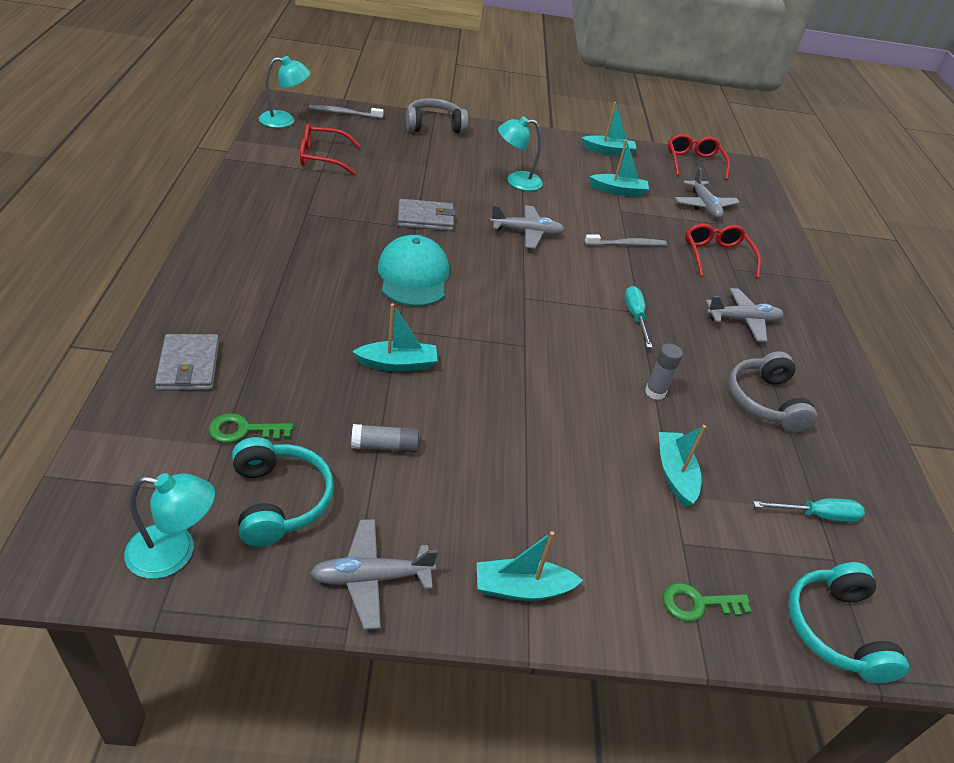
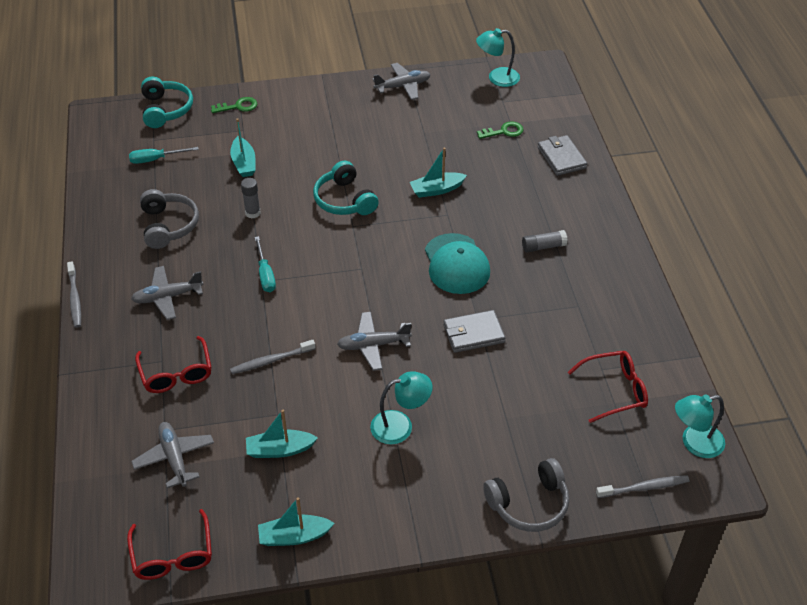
camera: 175 degrees right, 5 degrees up
turquoise headphones [232,437,334,547] -> turquoise headphones moved to [313,161,379,215]
grey glue stick [351,424,419,453] -> grey glue stick moved to [522,230,568,252]
turquoise boat [477,531,583,601] -> none
none -> grey toothbrush [67,261,81,328]

